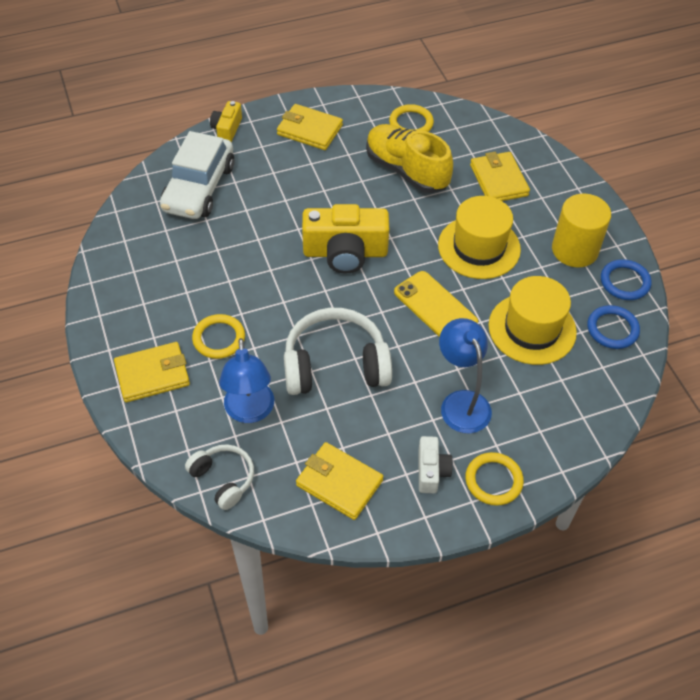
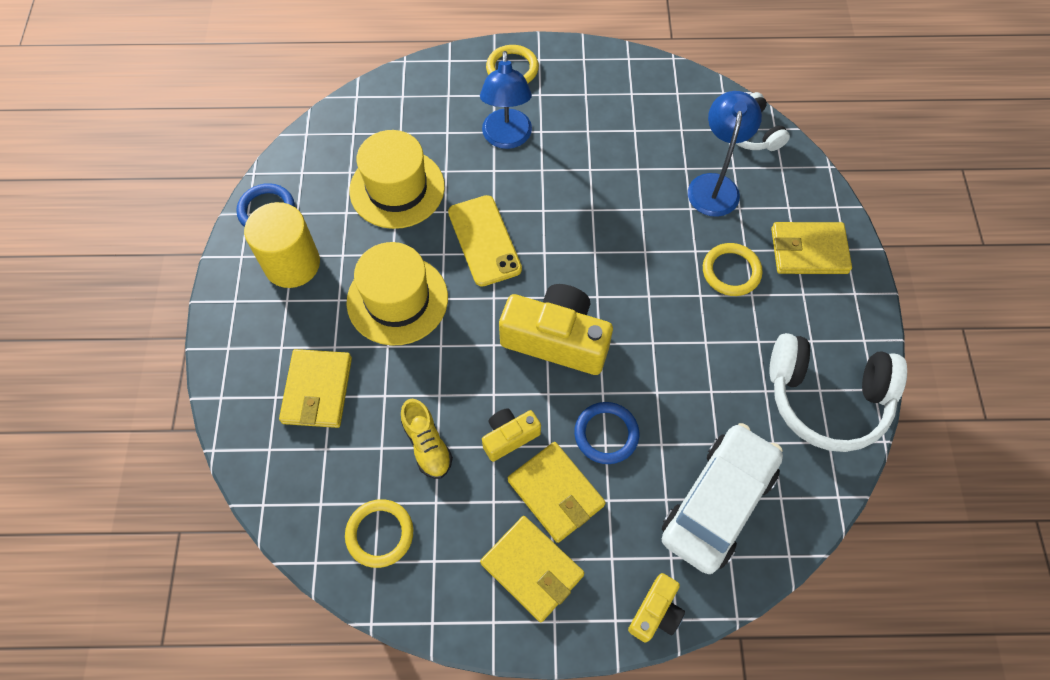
camera: 160 degrees left, 10 degrees up
white headphones [284,308,392,395] -> white headphones moved to [769,333,907,452]
yellow wallet [296,442,383,520] -> yellow wallet moved to [508,442,606,543]
yellow shoe [366,124,453,193] -> yellow shoe [401,399,453,479], size x0.55
white camera [419,436,453,493] -> none
blue ring [587,305,640,349] -> blue ring moved to [574,402,639,464]
none -> yellow camera [482,408,541,462]

